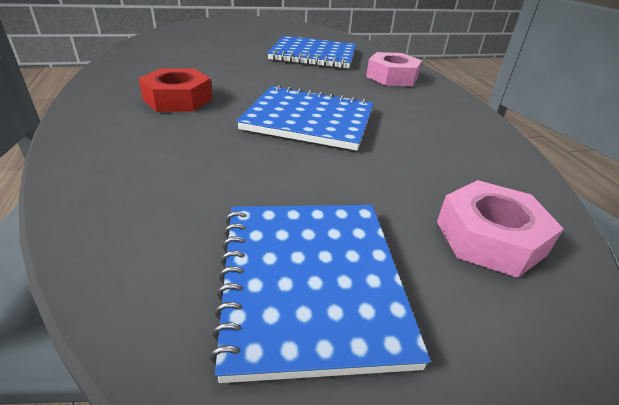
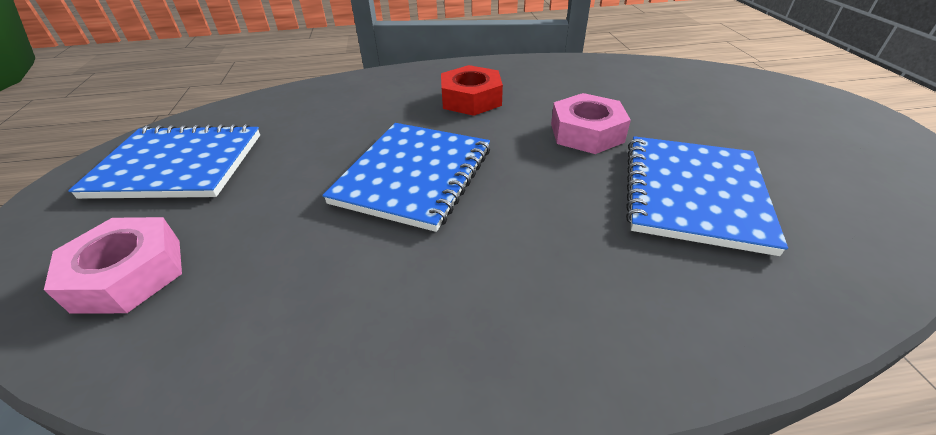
camera: 100 degrees right, 5 degrees up
pink nut [366,52,422,86] -> pink nut moved to [551,93,631,154]

